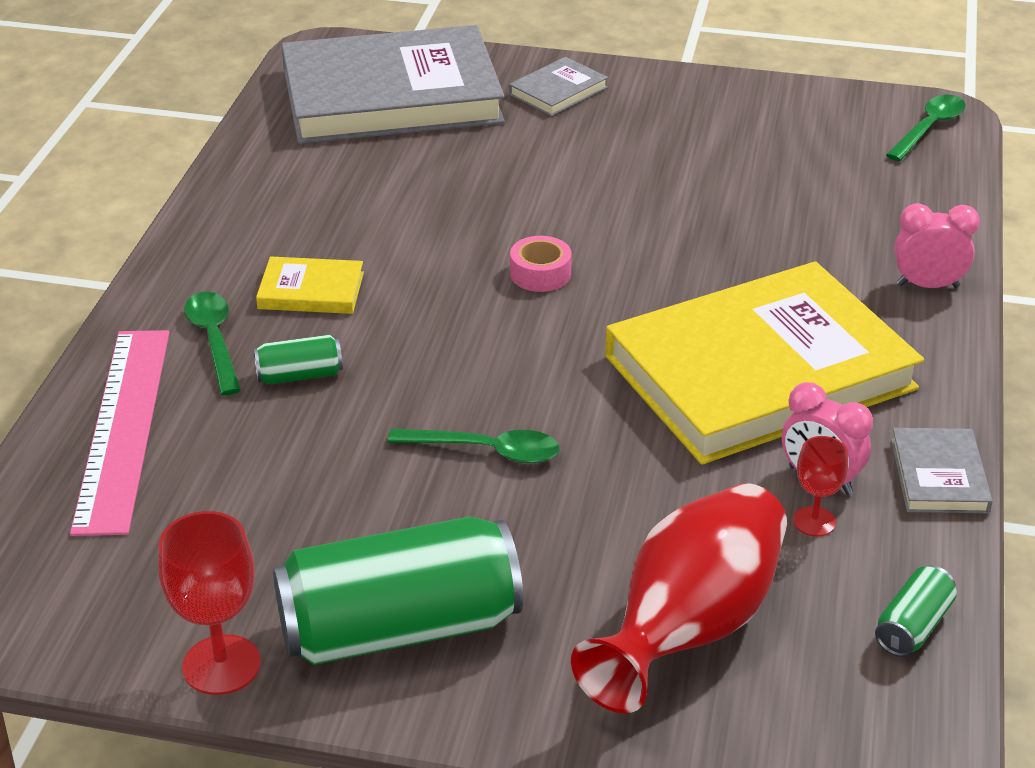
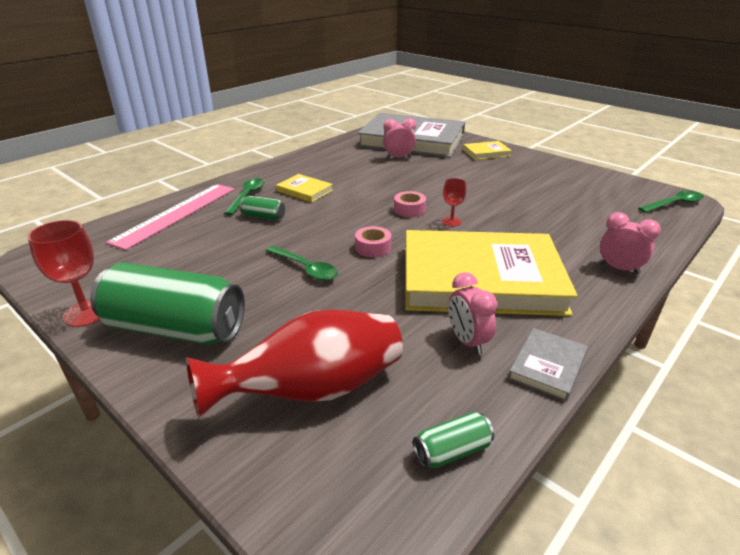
camera: 30 degrees right, 5 degrees down
grey book [509,57,608,116] -> yellow book [463,141,512,160]
red goblet [793,436,848,536] -> red goblet moved to [442,178,466,227]
none -> pink tape [355,226,391,258]
none -> pink clock [383,118,416,159]

